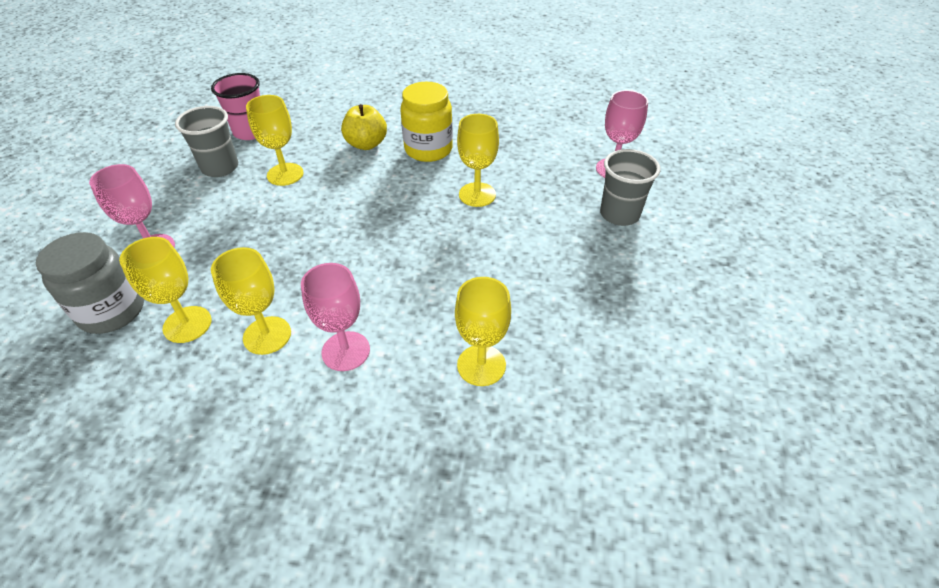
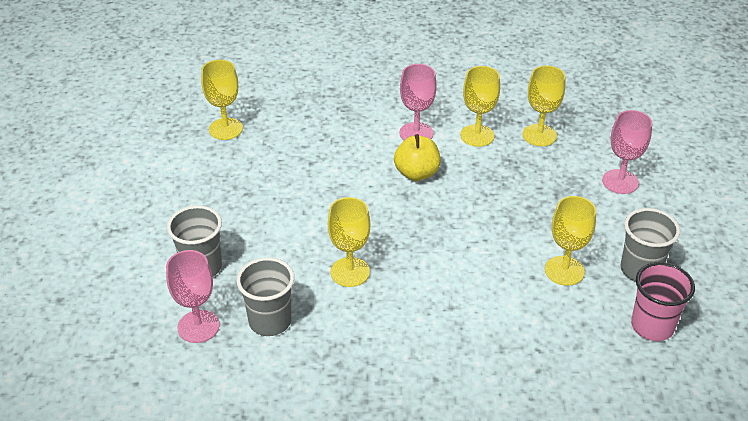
camera: 170 degrees right, 5 degrees down
grey jar [36,232,144,334] -> none
yellow apple [341,104,387,150] -> yellow apple moved to [394,134,440,181]
yellow jar [400,82,453,162] -> none
yellow goblet [455,277,511,386] -> yellow goblet moved to [201,60,243,140]
none -> grey cup [236,257,294,336]

